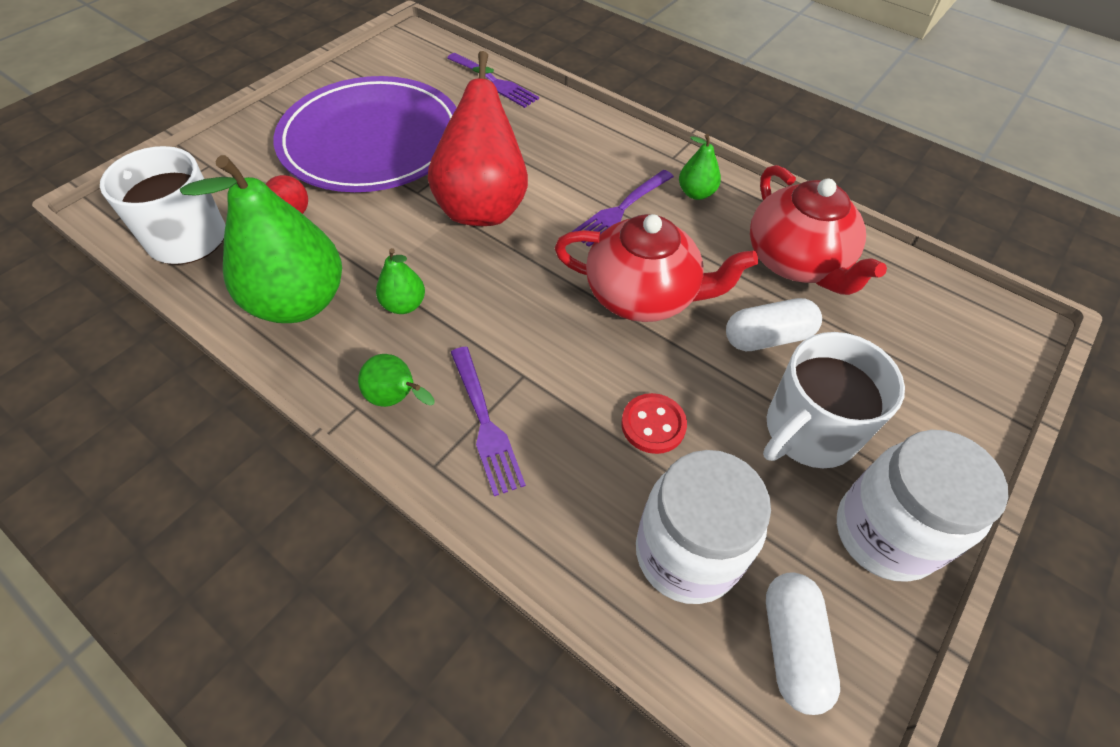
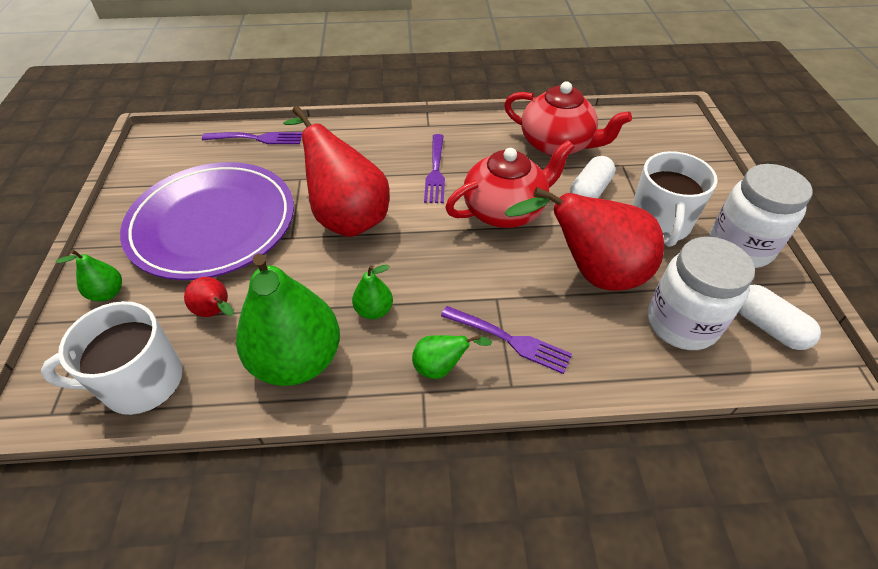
camera: 40 degrees left, 5 degrees down
red button [621,393,687,454] -> red pear [504,187,664,291]
green pear [679,134,721,200] -> green pear moved to [56,250,122,301]

